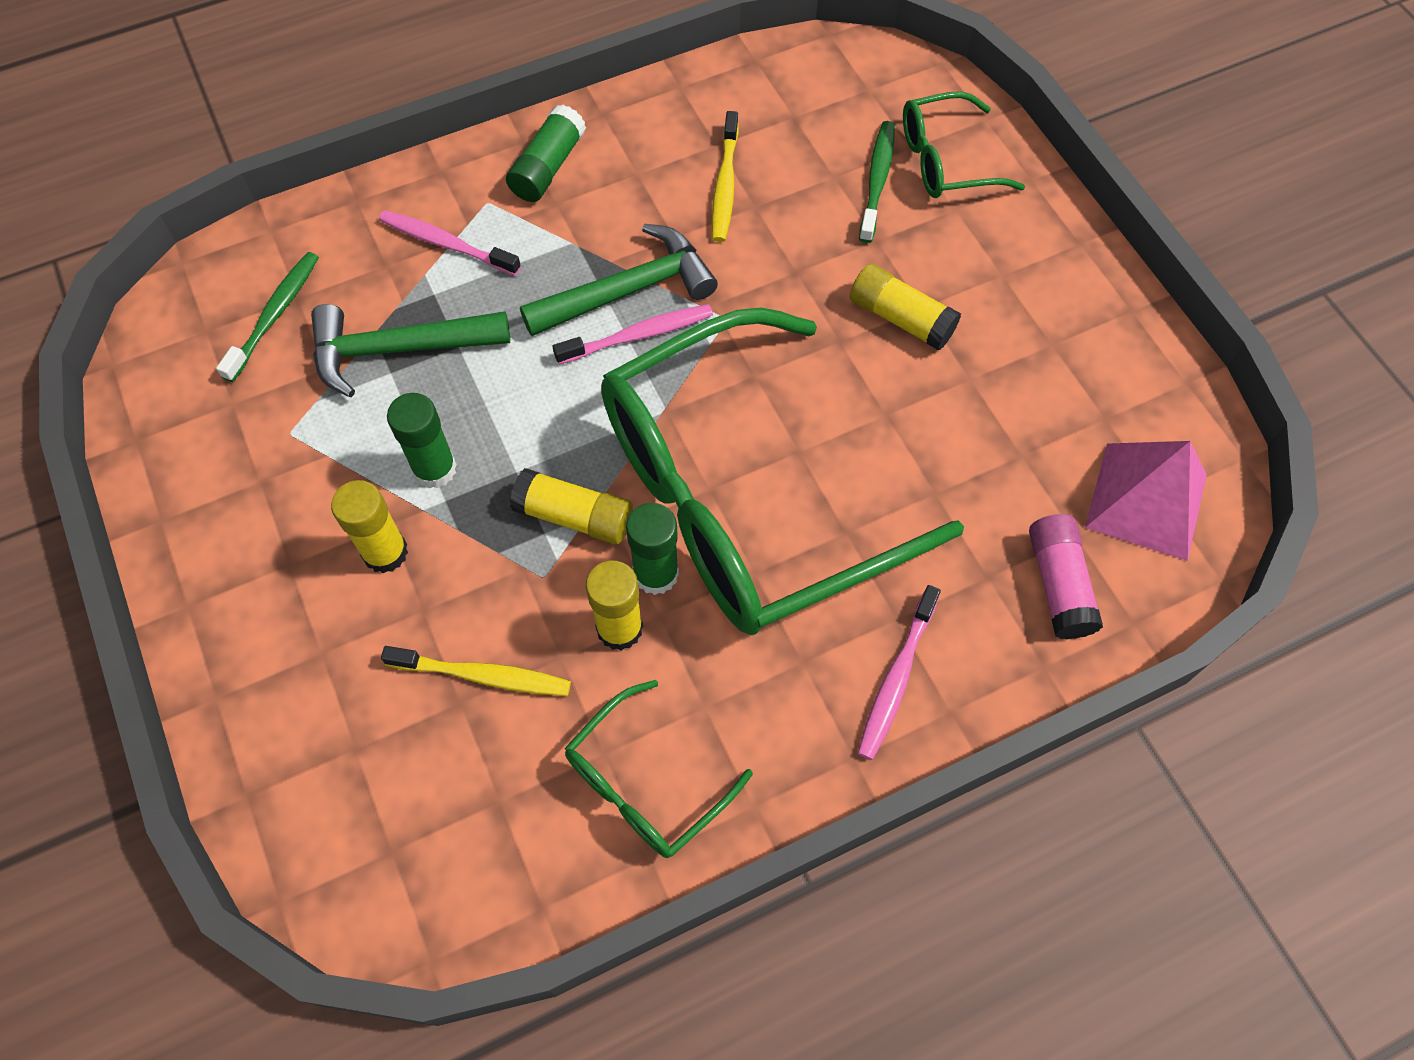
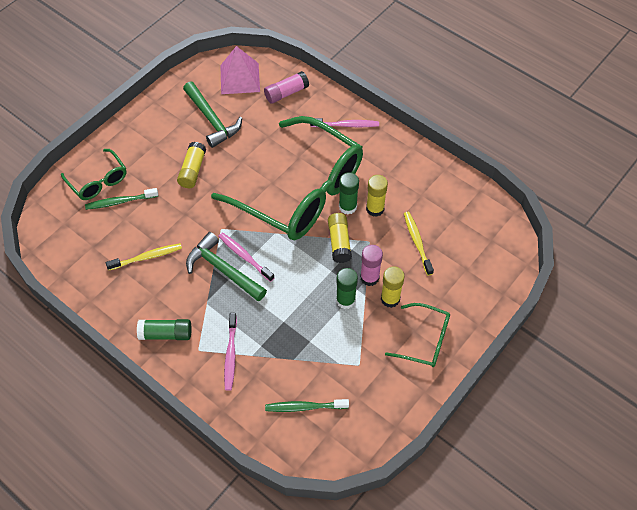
camera: 115 degrees left, 5 degrees down
green hammer [311,304,510,397] -> green hammer moved to [183,82,242,148]
green glasses [565,680,753,858] -> green glasses moved to [385,303,450,367]
none -> pink glue stick [360,245,383,286]

